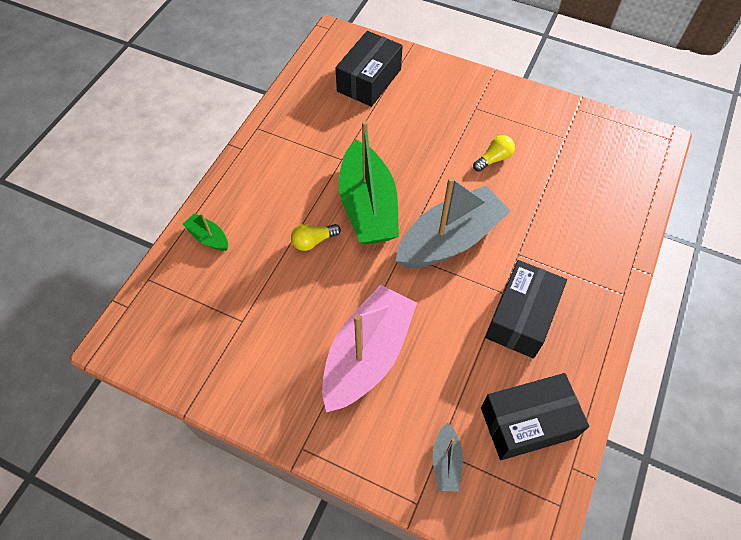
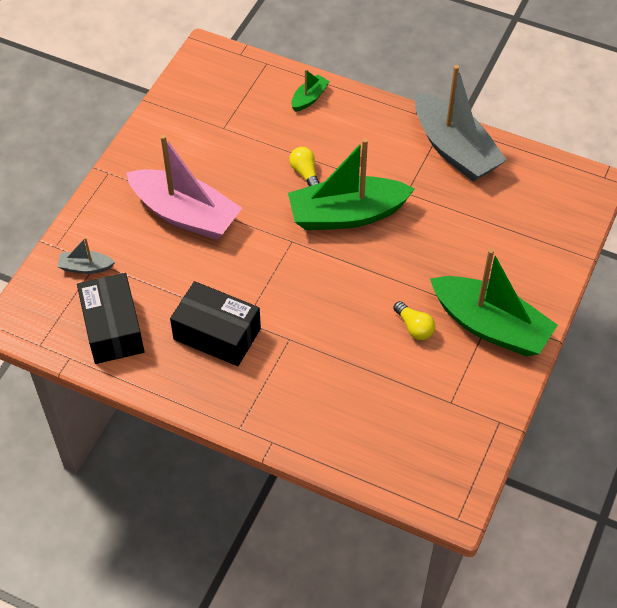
camera: 90 degrees right, 5 degrees down
black box [335,31,403,107] -> none
grey boat [396,177,511,268] -> grey boat moved to [415,65,507,182]
none -> green boat [430,249,558,356]

